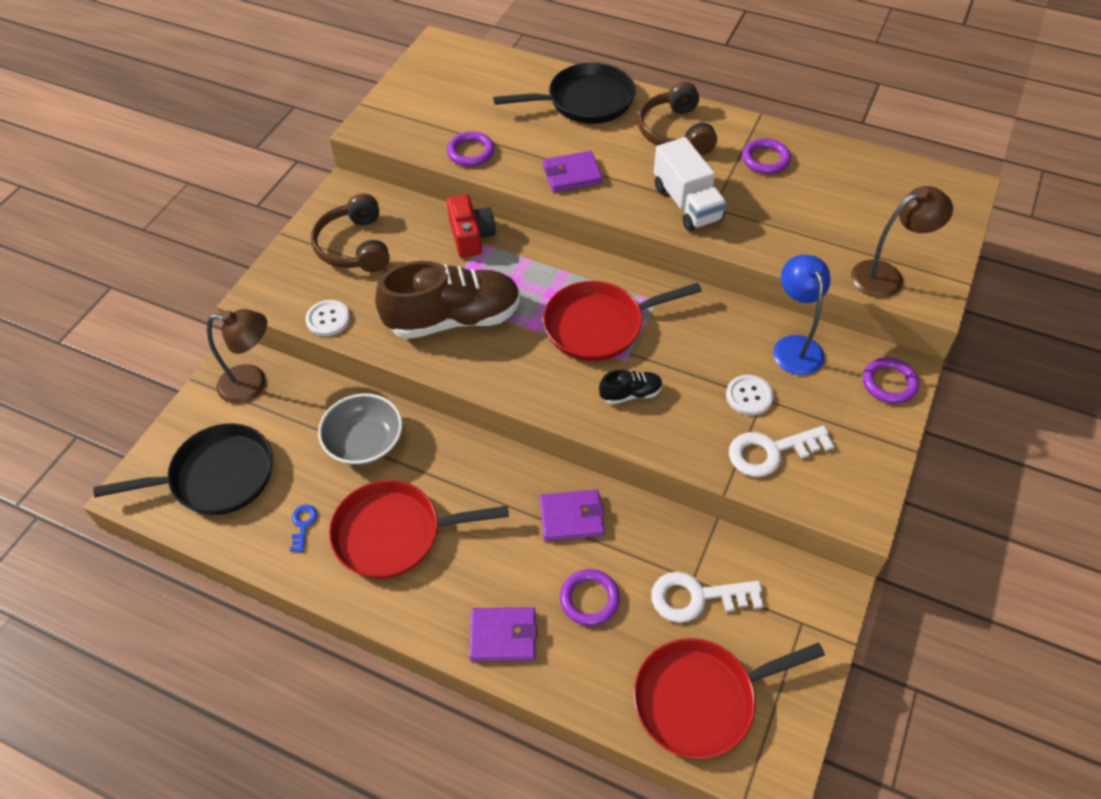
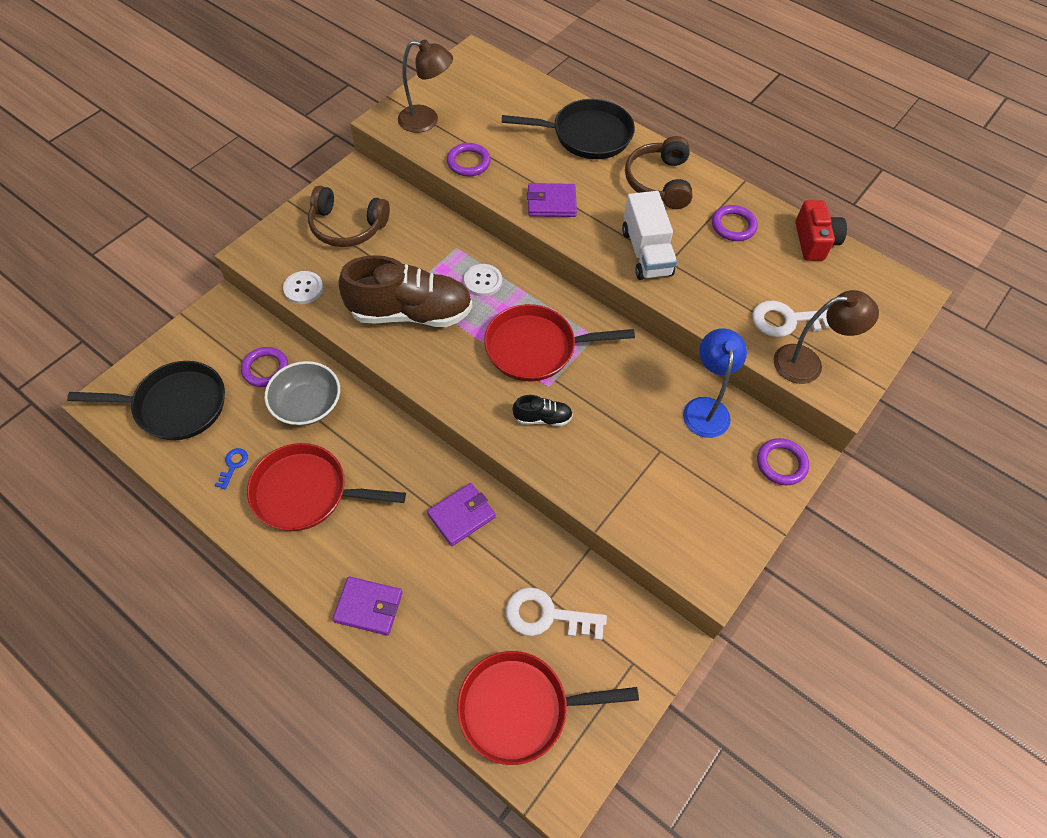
camera: 10 degrees right, 5 degrees up
brown lamp [207,309,267,404] -> brown lamp moved to [398,40,453,133]
brown headphones [311,194,390,272] -> brown headphones turned 75 degrees counterclockwise [308,185,390,247]
red camera [447,194,496,258] -> red camera moved to [795,200,847,261]
purple wallet [540,490,605,541] -> purple wallet turned 45 degrees counterclockwise [427,483,496,546]
purple ring [560,569,620,626] -> purple ring moved to [241,347,288,387]
white button [726,375,774,416] -> white button moved to [464,264,502,296]
white key [729,425,835,477] -> white key moved to [752,301,830,337]

